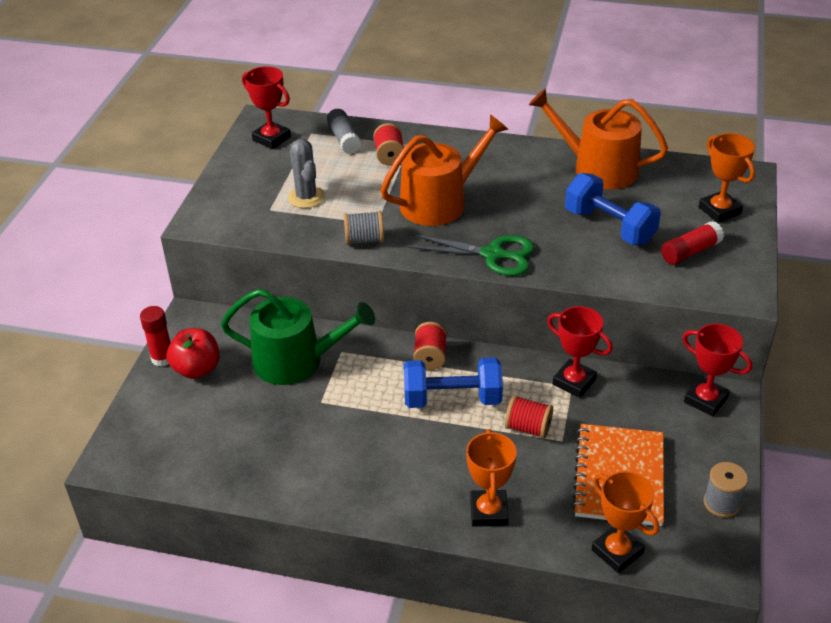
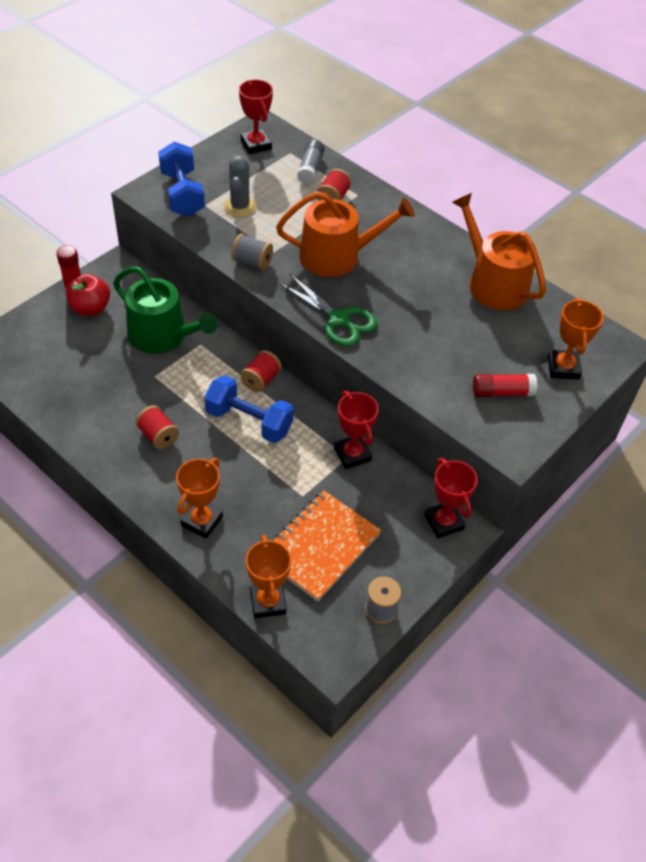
camera: 25 degrees right, 10 degrees up
red spool [505,396,553,438] -> red spool moved to [135,405,179,450]
blue dumbbell [565,173,661,245] -> blue dumbbell moved to [158,142,205,217]

